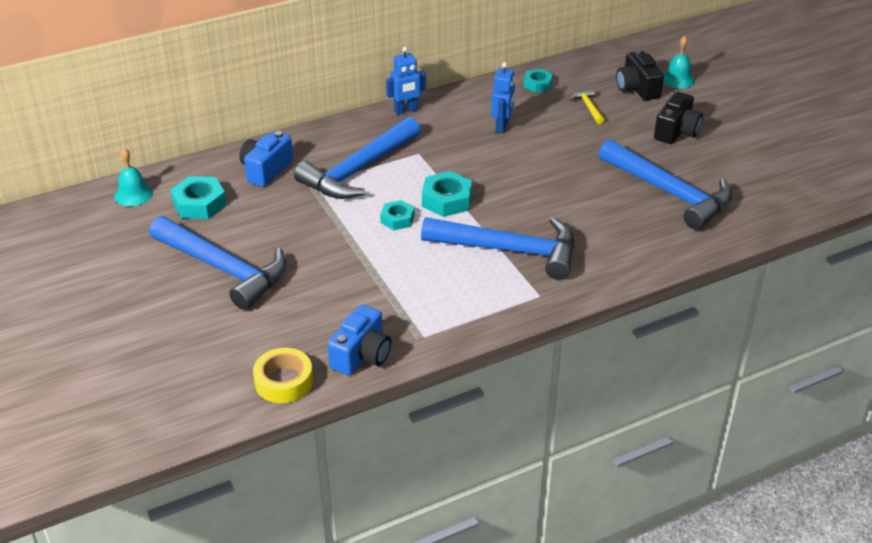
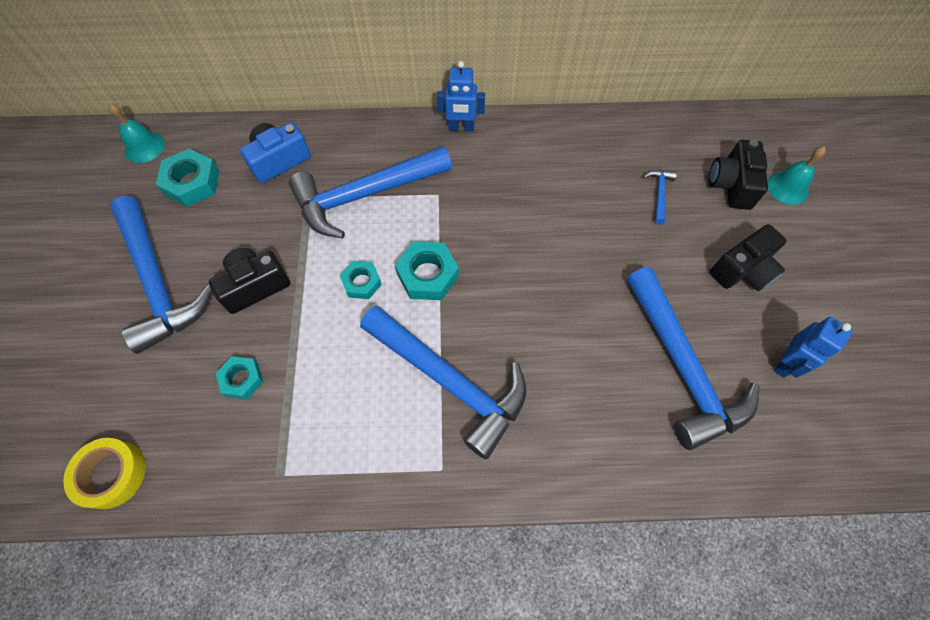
camera: 25 degrees right, 25 degrees up
blue camera [327,305,391,375] -> none
blue robot [491,62,515,133] -> blue robot moved to [774,317,853,378]
turquoise nut [524,68,553,93] -> turquoise nut moved to [216,356,263,399]
yellow hammer [570,89,604,124] -> blue hammer [643,170,677,225]
none -> black camera [209,248,290,314]

